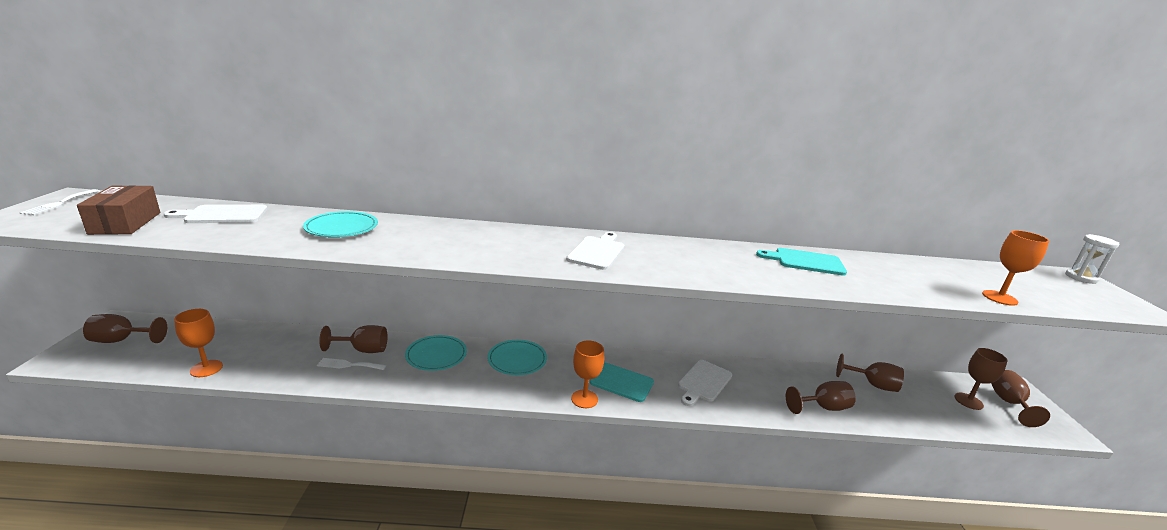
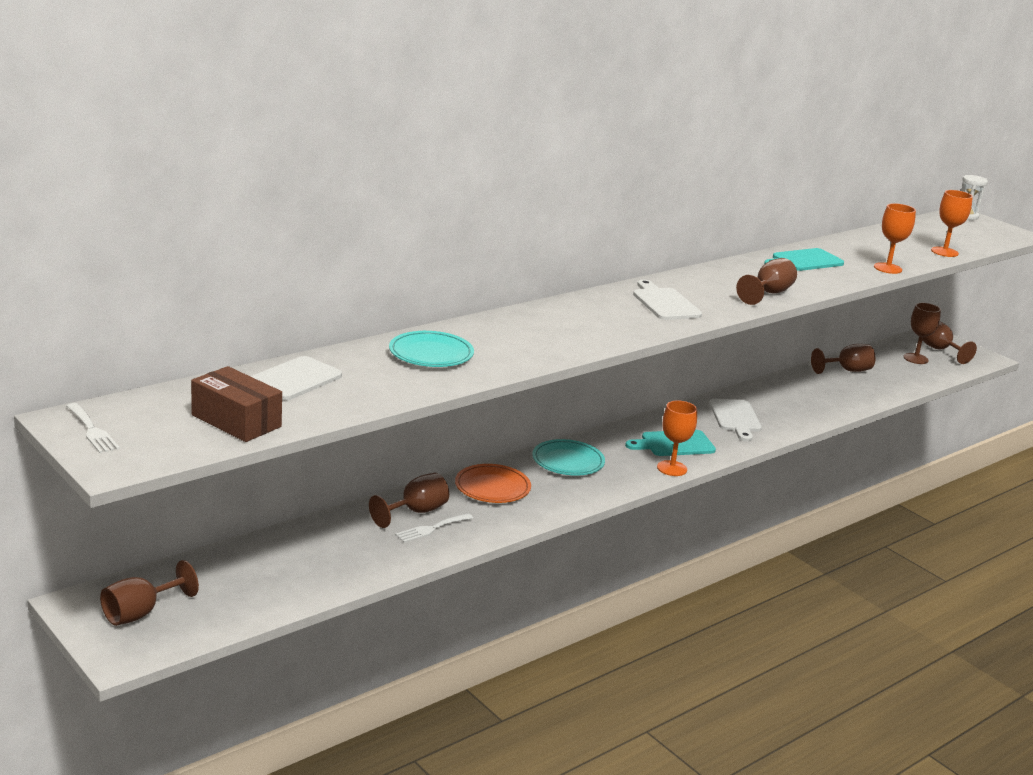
camera: 40 degrees left, 0 degrees up
orange goblet [174,309,223,377] -> orange goblet moved to [874,203,916,274]
turquoise plate [405,335,467,371] -> orange plate [455,464,531,503]
brown goblet [786,381,856,414] -> brown goblet moved to [736,258,797,305]

